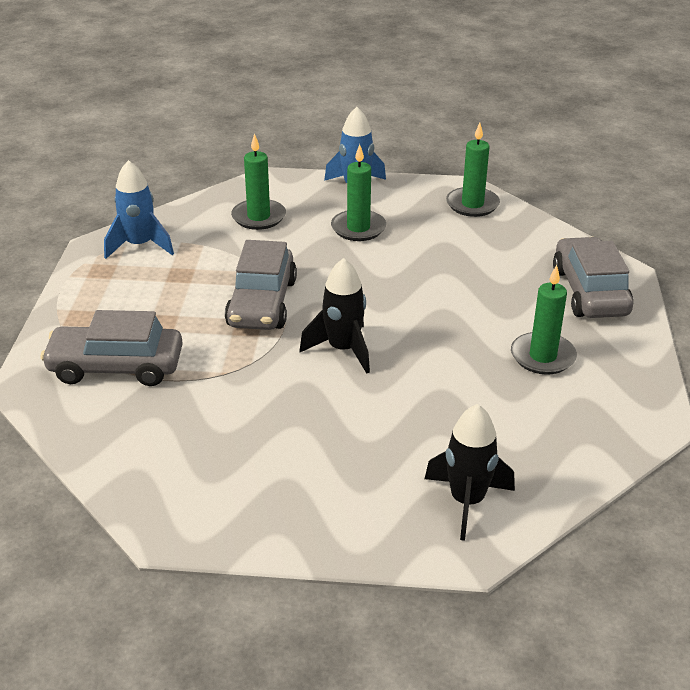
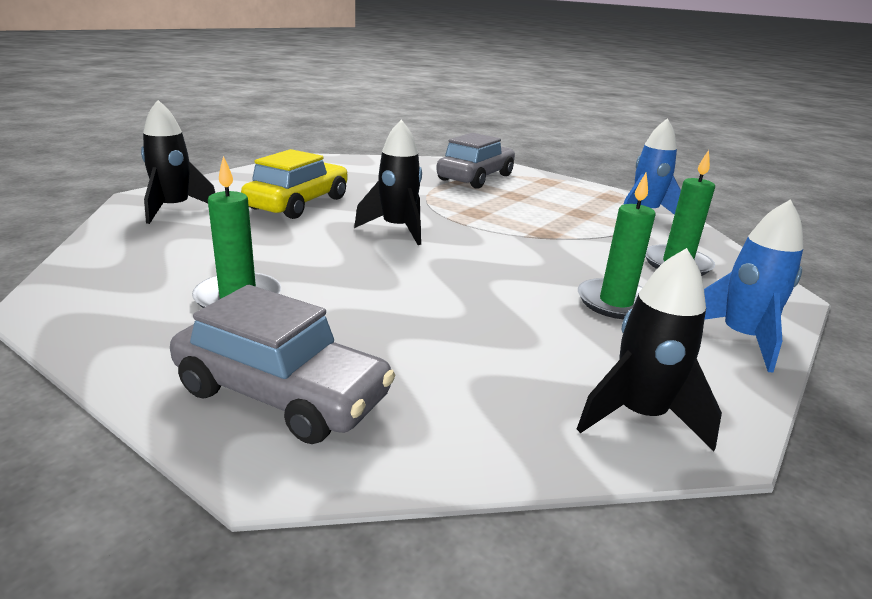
camera: 120 degrees right, 10 degrees down
grey car [225,240,297,330] -> none
green candle [446,123,500,217] -> black rocket [577,248,722,451]
none -> yellow car [241,149,348,219]

